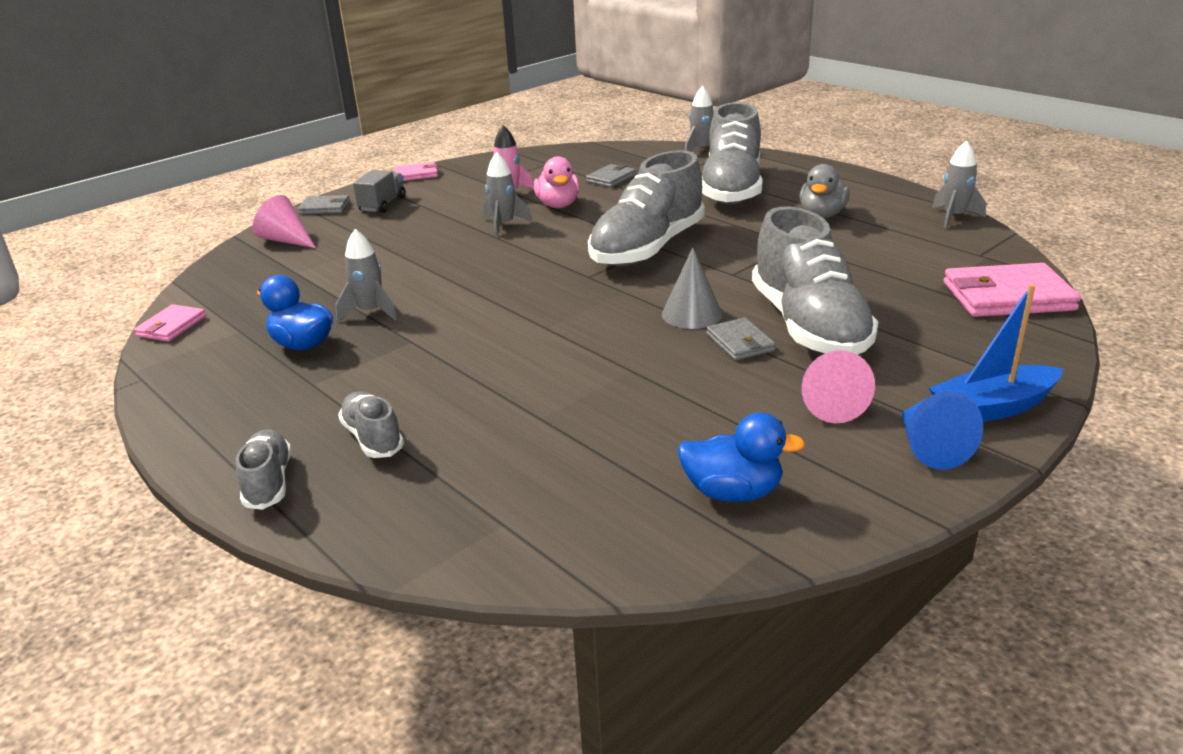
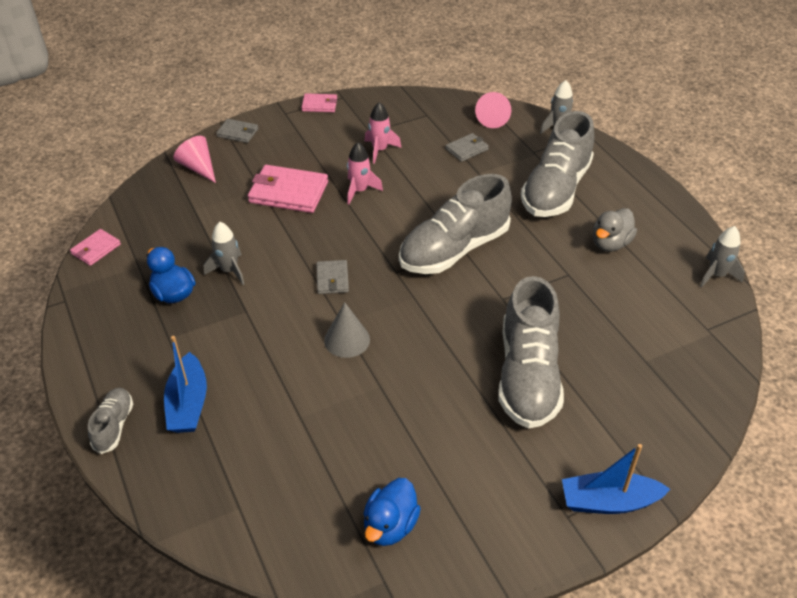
camera: 15 degrees right, 15 degrees up
grey shoe [338,391,404,458] -> blue boat [164,336,207,433]
grey truck [353,170,406,213] -> none
grey rocket [483,152,532,237] -> pink rocket [347,142,383,204]
pink duck [533,156,580,208] -> none
grey cone [662,247,722,329] -> grey cone moved to [324,302,370,358]
blue duck [678,412,805,502] -> blue duck turned 90 degrees clockwise [364,478,421,546]
grey wallet [706,317,776,361] -> grey wallet moved to [316,260,349,294]
pink cone [802,350,875,423] -> pink cone moved to [475,92,511,128]
blue cone [901,391,983,470] -> none
pink wallet [944,263,1081,317] -> pink wallet moved to [248,165,328,213]

